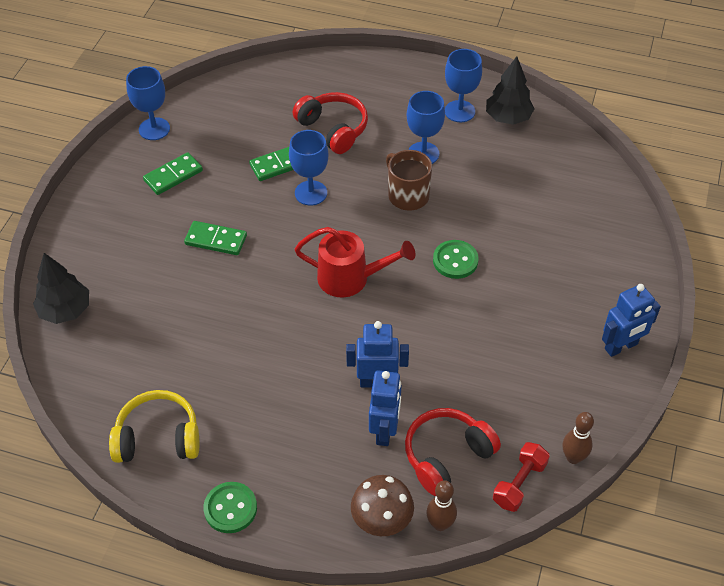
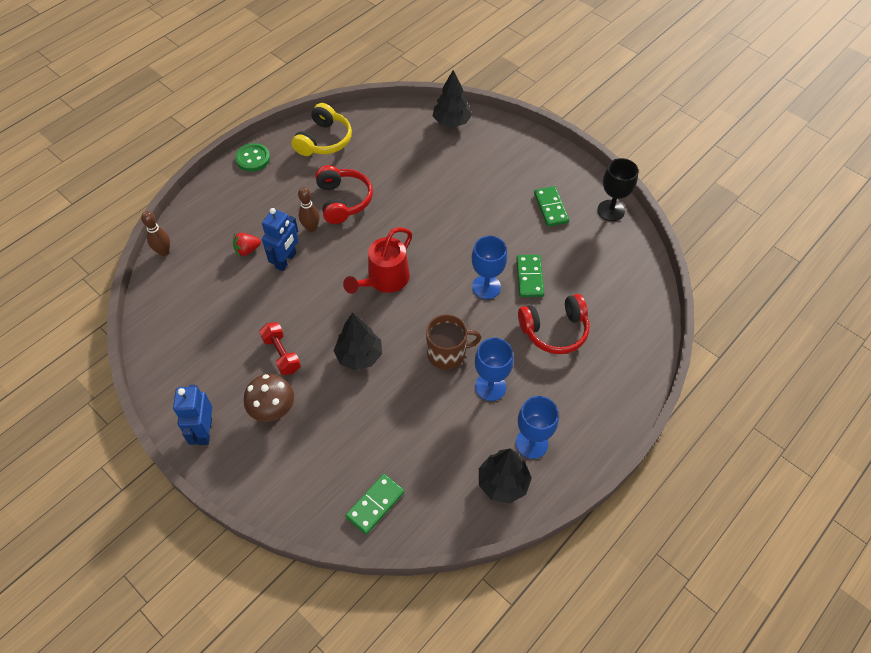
camera: 115 degrees right, 5 degrees up
blue goblet [126,66,170,140] -> black goblet [598,158,638,221]
green domino [184,221,247,255] -> green domino moved to [345,474,404,534]
brown mushroom [351,475,414,536] -> brown mushroom moved to [244,374,294,422]
blue robot [369,370,401,446] -> red strawberry [233,233,261,256]
red headphones [405,408,501,496] -> red headphones moved to [315,165,373,224]
green button [433,240,479,279] -> black tree [334,313,382,370]
red dumbbell [493,442,550,512] -> red dumbbell moved to [259,322,301,375]
brown bowling pin [562,412,594,464] -> brown bowling pin moved to [298,187,320,232]

